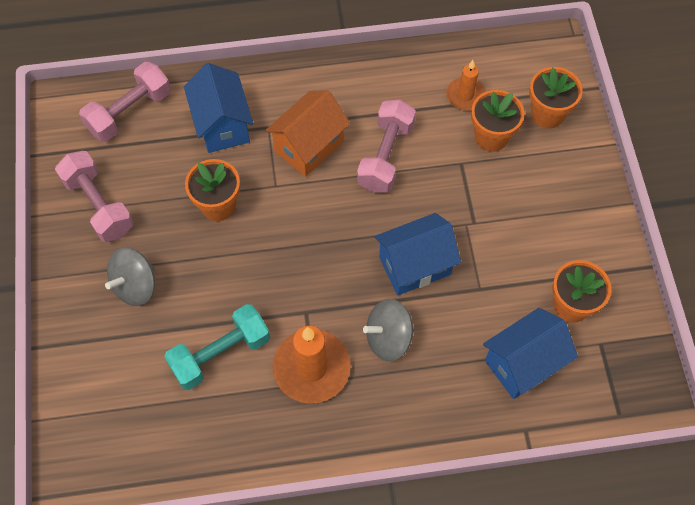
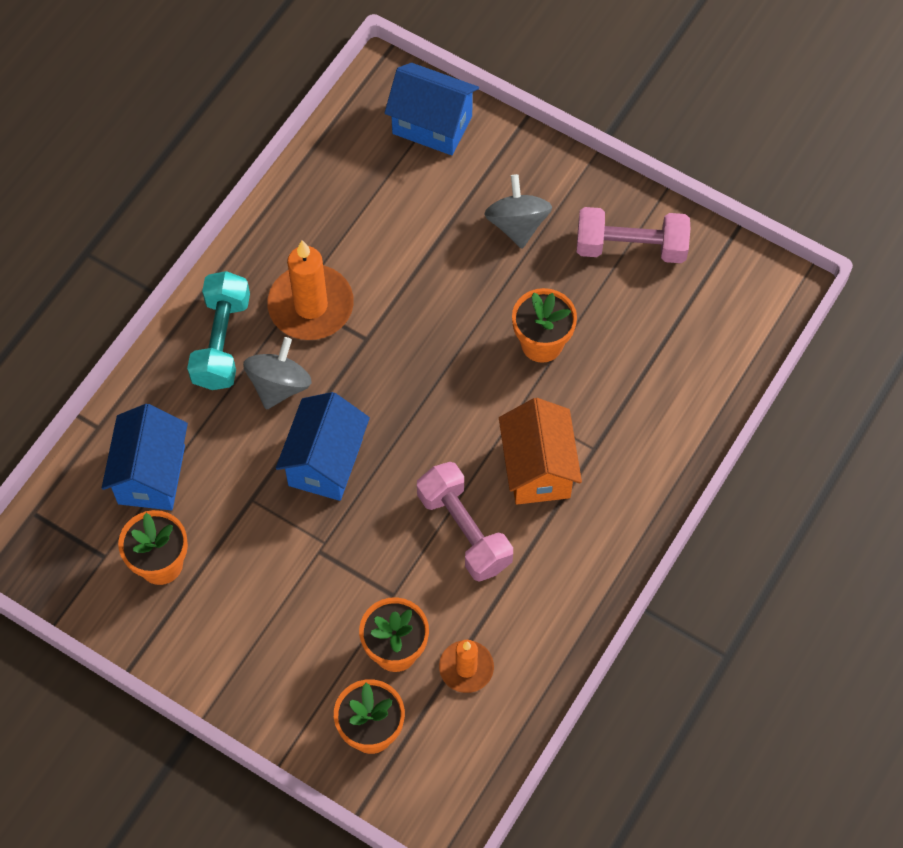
camera: 130 degrees right, 0 degrees up
pink dumbbell [79,62,171,142] -> none
turquoise dumbbell [164,304,270,390] -> turquoise dumbbell moved to [187,271,250,390]
blue house [184,63,253,153] -> blue house moved to [384,63,479,155]

